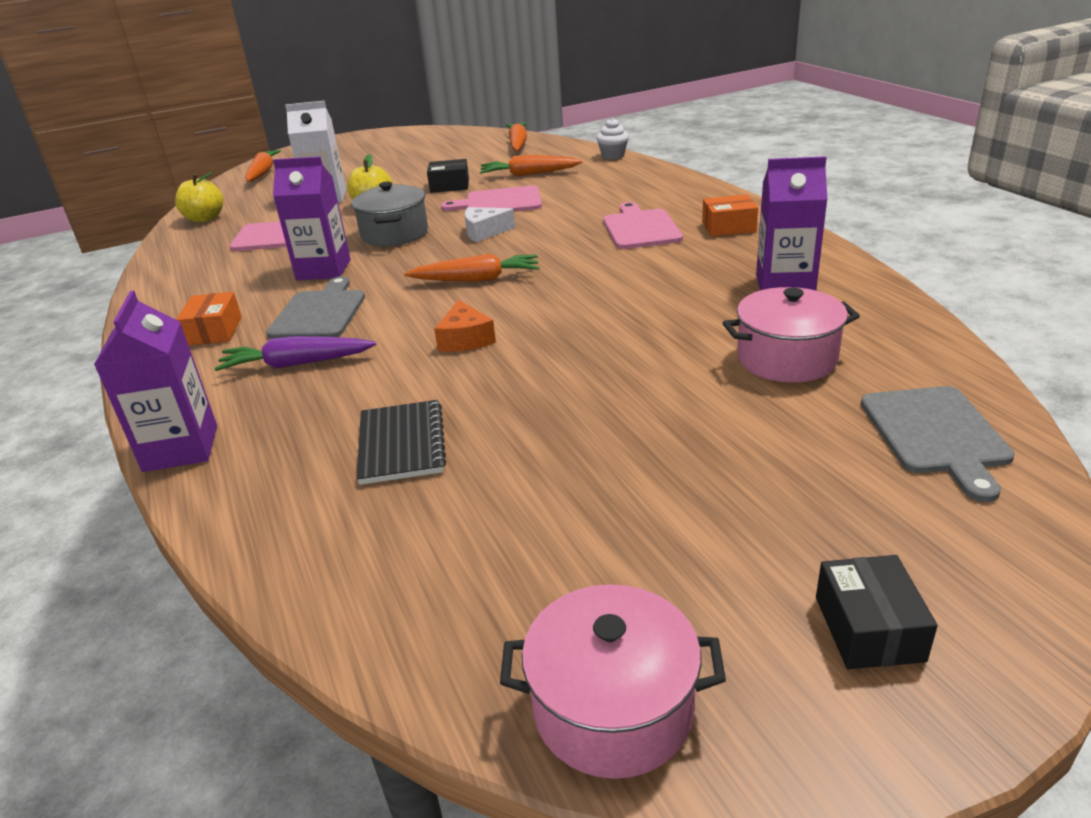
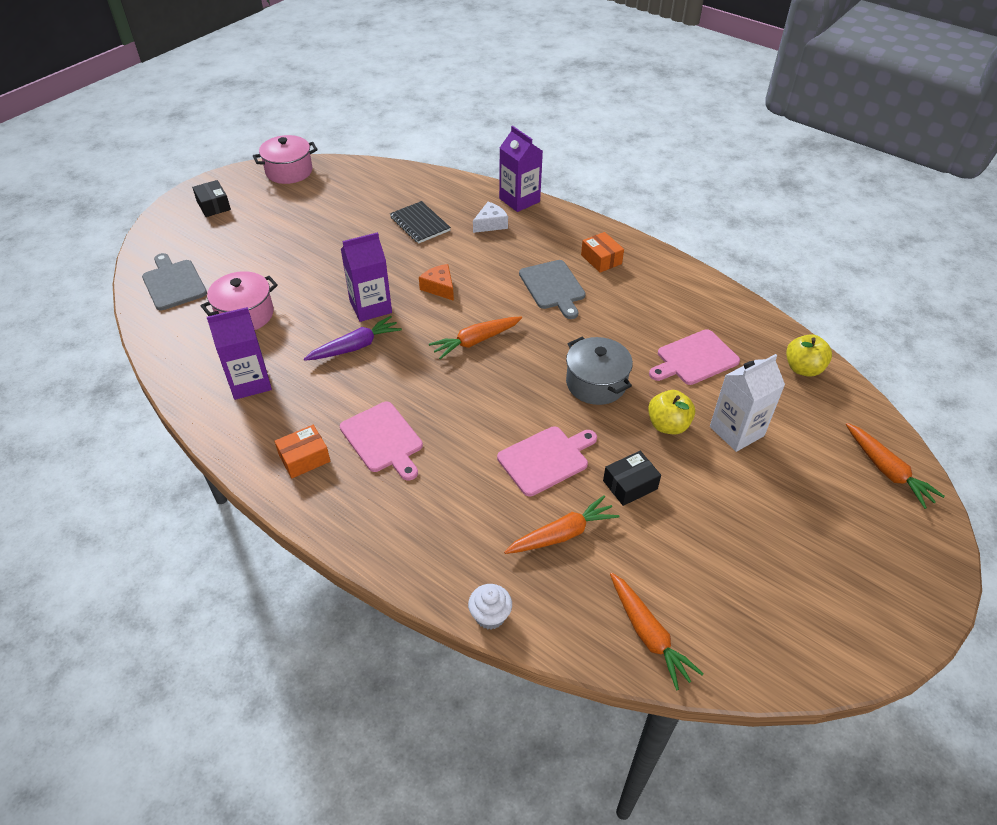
camera: 150 degrees right, 15 degrees up
purple carrot [214,336,376,371] -> purple carrot moved to [304,316,402,361]
purple carton [273,156,351,280] -> purple carton moved to [341,232,392,322]
white cheese [464,207,515,242] -> white cheese moved to [473,202,508,233]

